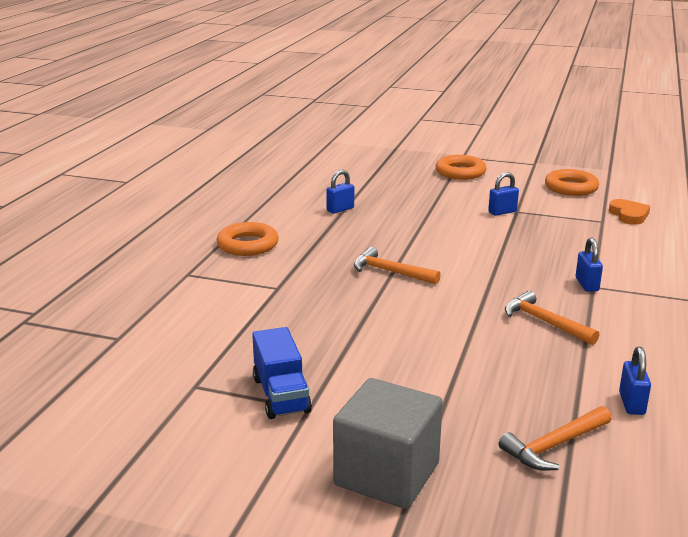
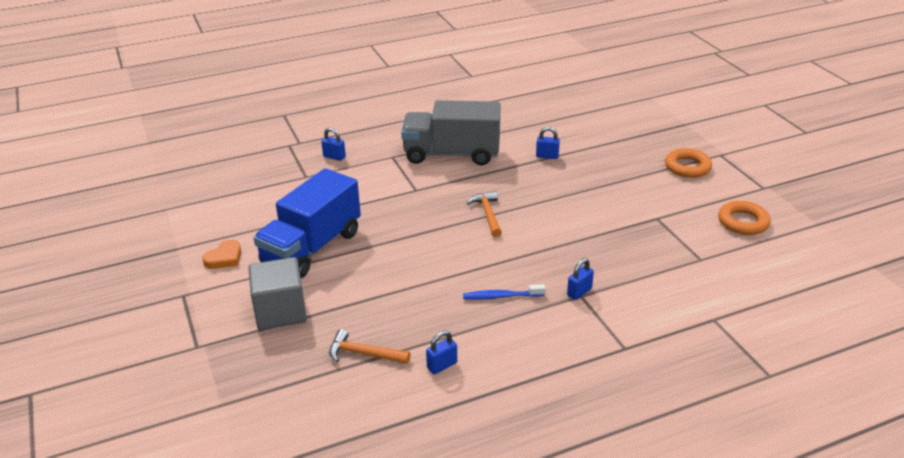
camera: 50 degrees right, 10 degrees up
orange ring [217,222,279,256] -> grey truck [401,100,500,165]
blue truck [252,327,312,419] -> blue truck [253,168,361,278], size x1.90
blue padlock [488,172,519,216] -> blue padlock moved to [321,128,346,161]
orange hammer [505,291,599,345] -> blue toothbrush [463,284,545,300]
orange heart [609,199,650,225] -> orange heart moved to [202,240,241,269]

